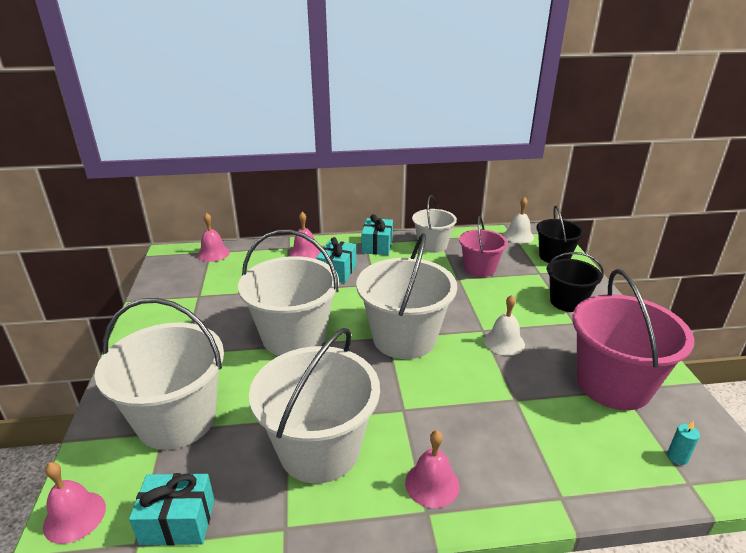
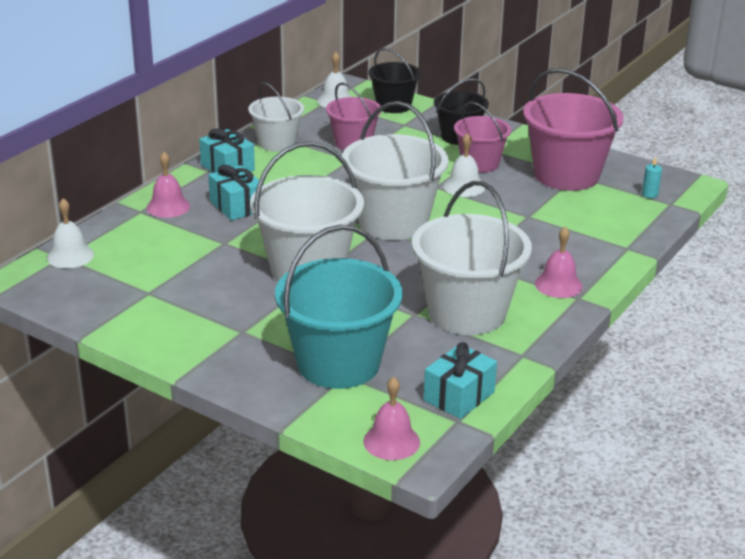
camera: 50 degrees left, 0 degrees up
white bucket [95,298,224,450] -> turquoise bucket [275,225,403,389]
pink bell [197,213,230,262] -> white bell [47,198,94,268]
none -> pink bucket [454,102,511,173]

